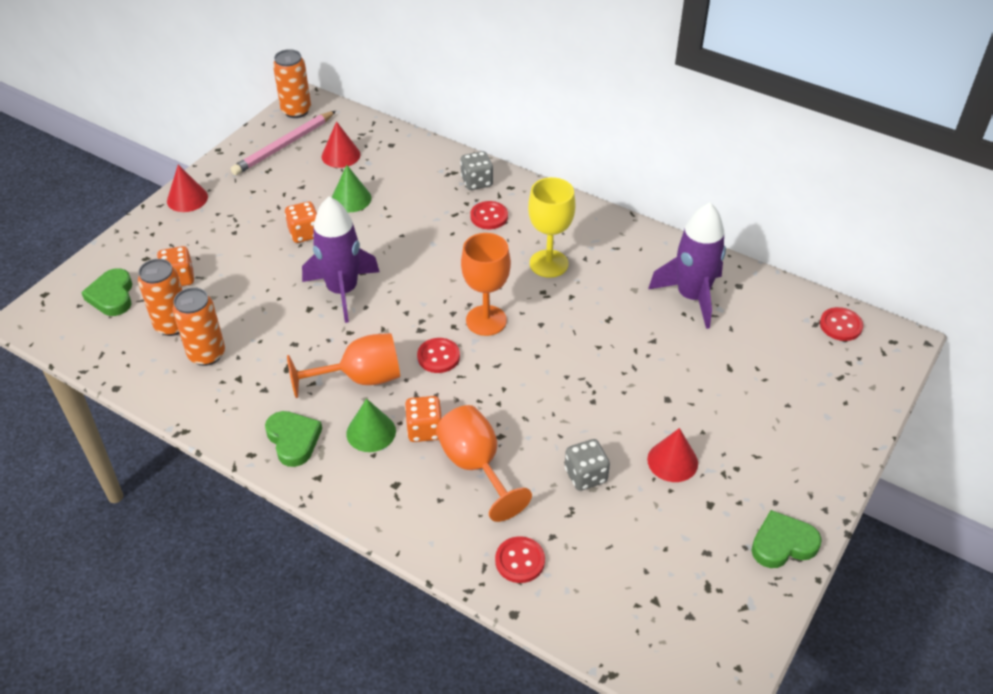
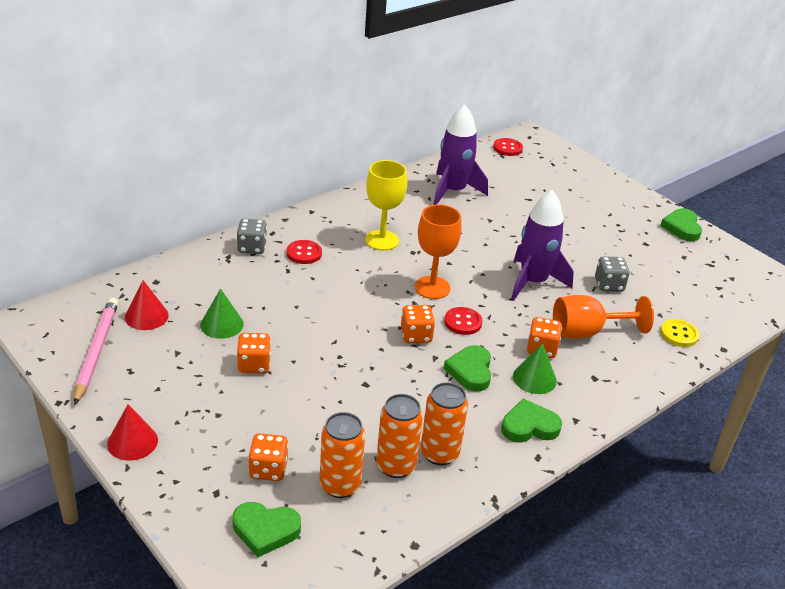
camera: 75 degrees left, 10 degrees down
pink pencil [231,111,336,175] -> pink pencil turned 150 degrees counterclockwise [74,298,118,405]
orange can [273,49,311,118] -> orange can moved to [421,382,468,465]
orange goblet [287,333,400,398] -> green heart [444,345,491,391]
purple rocket [302,196,379,323] -> purple rocket moved to [511,190,574,300]
red button [495,536,545,583] -> yellow button [660,319,699,347]
red cone [647,428,698,482] -> none
none -> orange dice [401,305,435,343]

